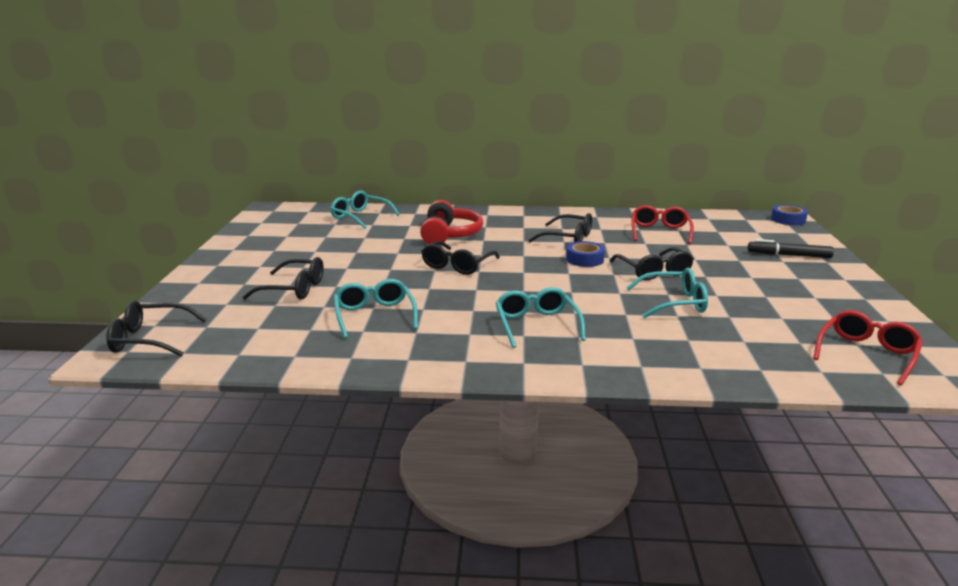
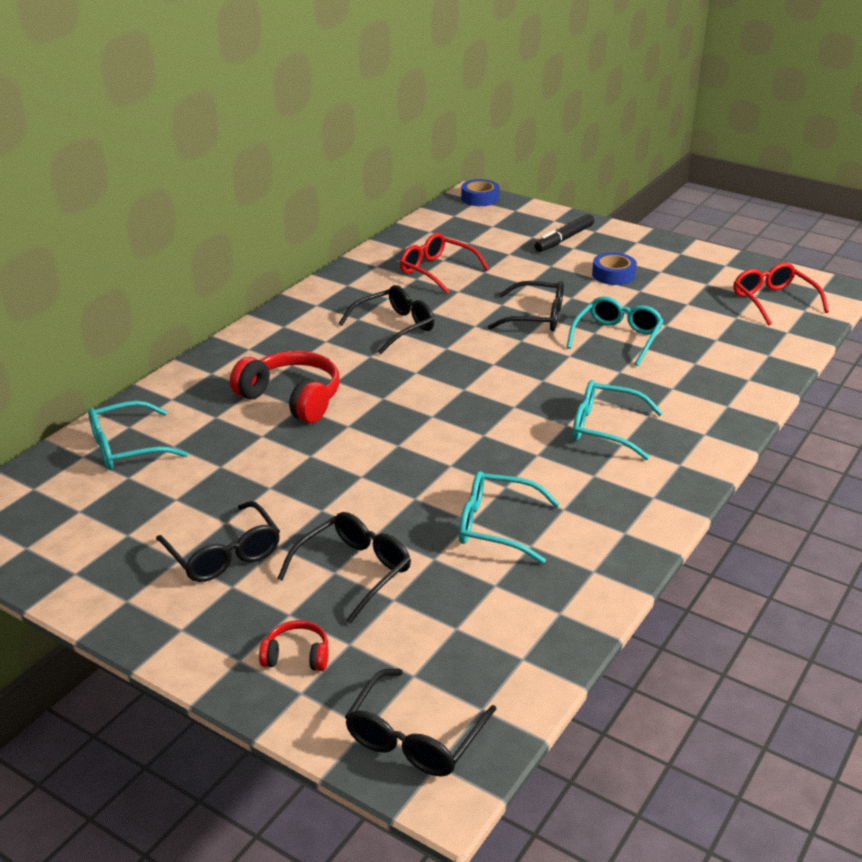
camera: 60 degrees left, 10 degrees up
black glasses [421,241,500,275] -> black glasses moved to [156,501,280,582]
blue tape [566,241,605,267] -> blue tape moved to [592,252,637,285]
none -> red headphones [259,620,329,671]

